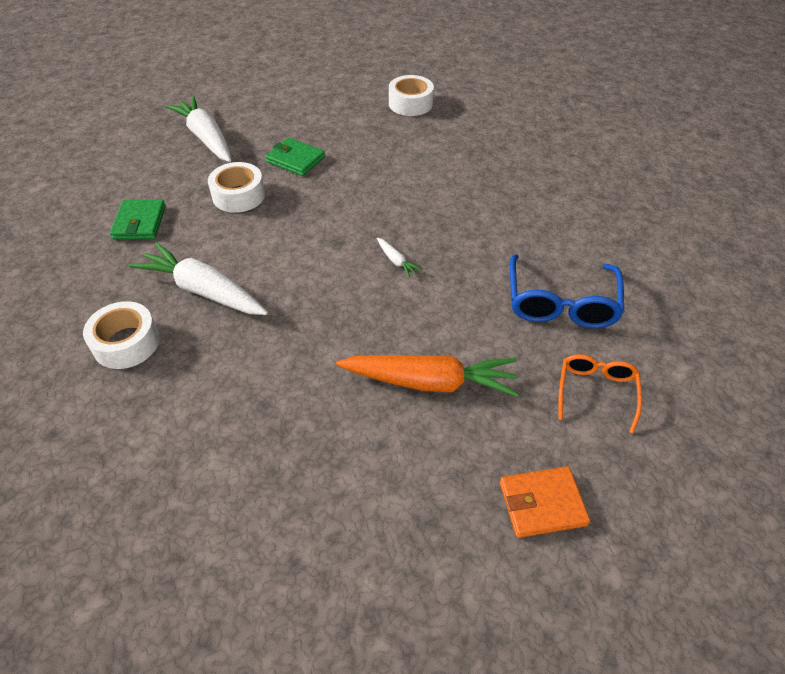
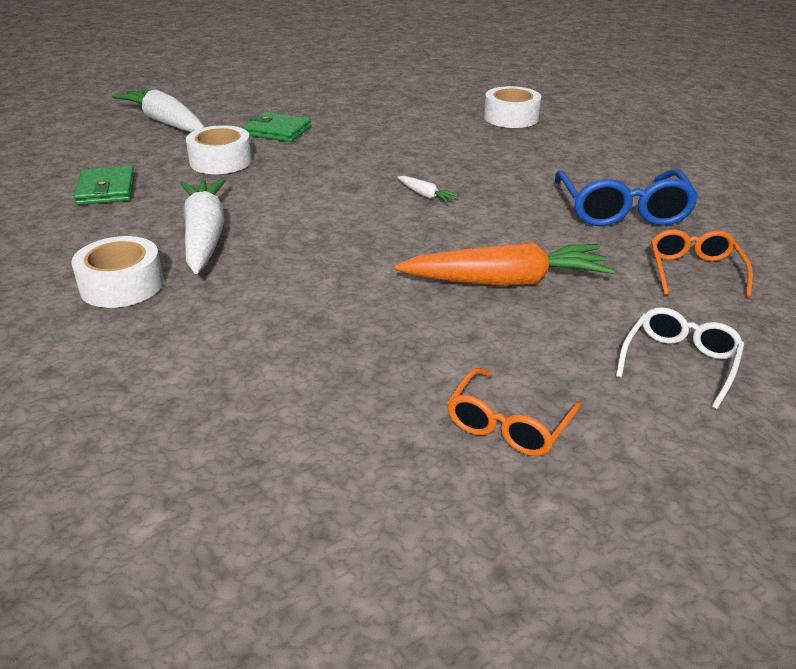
camera: 10 degrees left, 15 degrees down
white carrot [129,242,268,315] -> white carrot turned 60 degrees clockwise [180,178,227,274]
white tape [389,75,434,116] -> white tape moved to [484,86,541,128]
orange wallet [500,466,590,538] -> white glasses [616,307,744,409]
none -> orange glasses [447,368,581,456]

